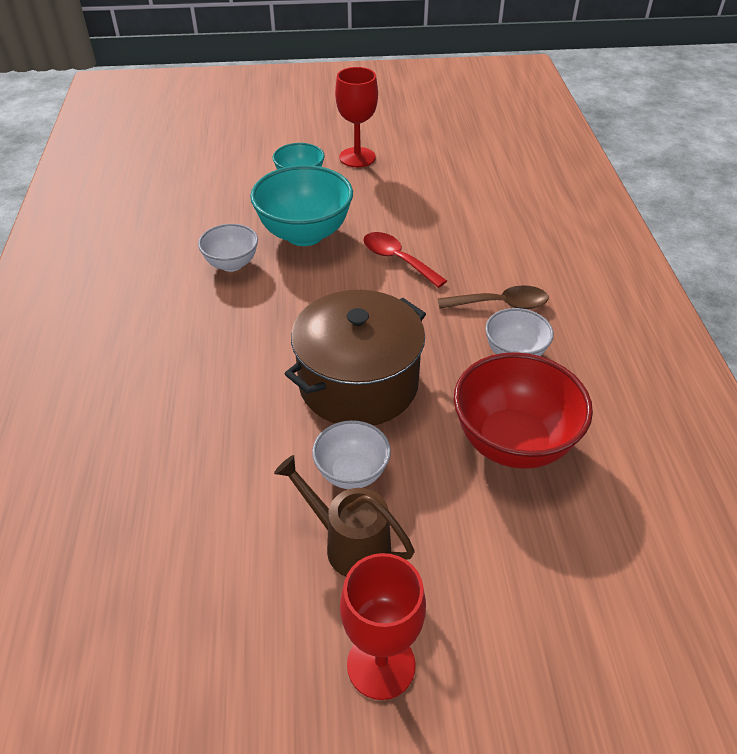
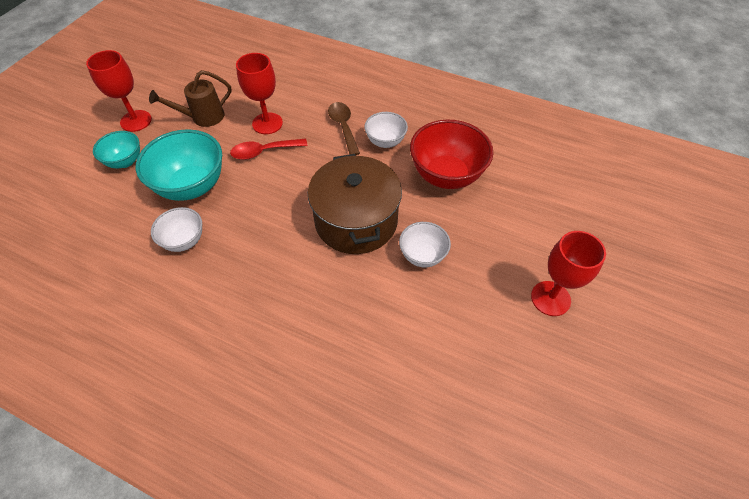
camera: 60 degrees left, 10 degrees up
brown watering can [274,455,415,577] -> brown watering can moved to [149,70,232,127]
brown spoon [438,285,548,309] -> brown spoon turned 45 degrees counterclockwise [328,102,360,155]
none -> red goblet [236,53,283,134]

